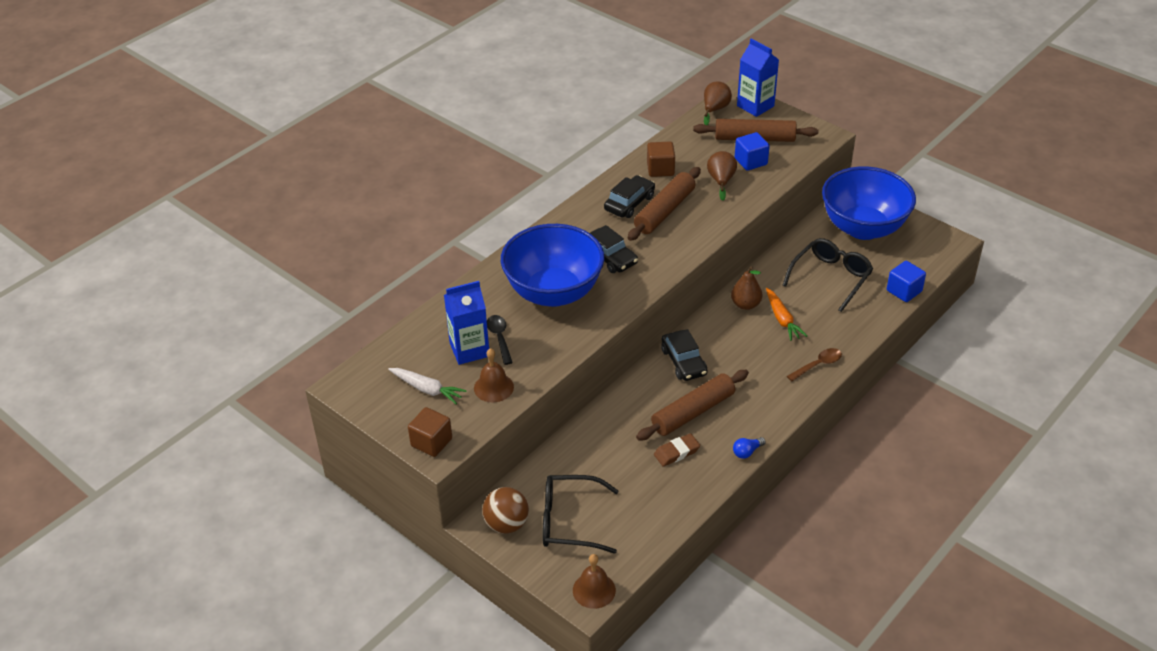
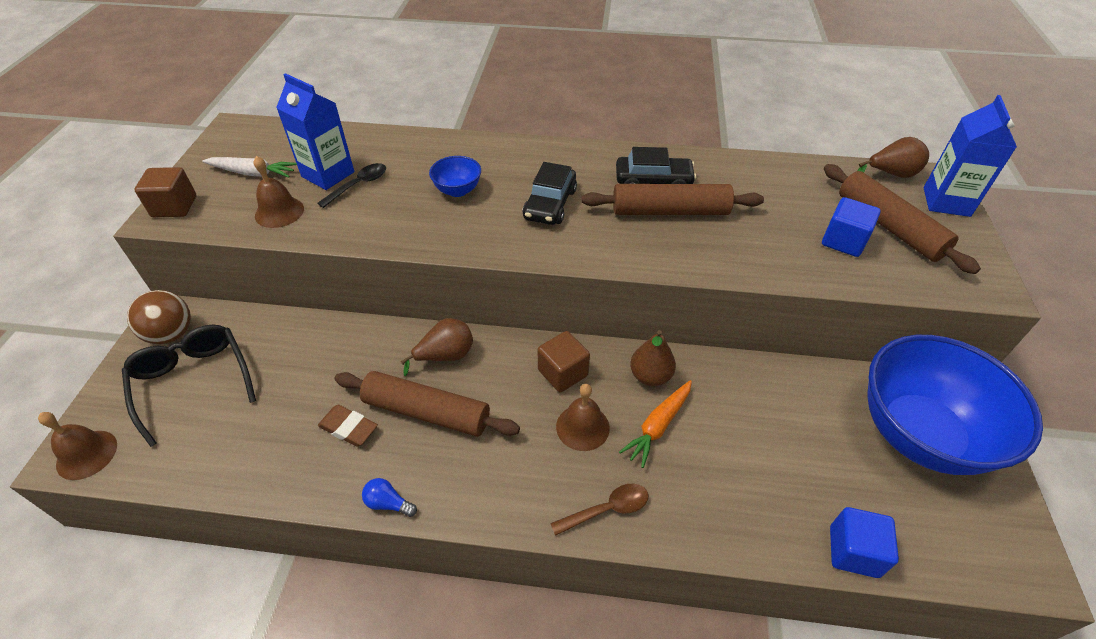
camera: 55 degrees right, 5 degrees up
white carrot [388,368,467,404] -> white carrot turned 75 degrees counterclockwise [202,157,297,178]
blue bowl [501,224,604,307] -> blue bowl [429,156,481,197], size x0.41
brown cube [647,142,675,177] -> brown cube moved to [538,331,590,392]
black car [661,329,708,381] -> none
brown pear [707,151,737,201] -> brown pear moved to [401,318,473,376]
black glasses [783,238,873,312] -> none
brown spoon [787,348,842,381] -> brown spoon turned 45 degrees counterclockwise [550,484,649,536]
none -> brown bell [556,384,610,451]

